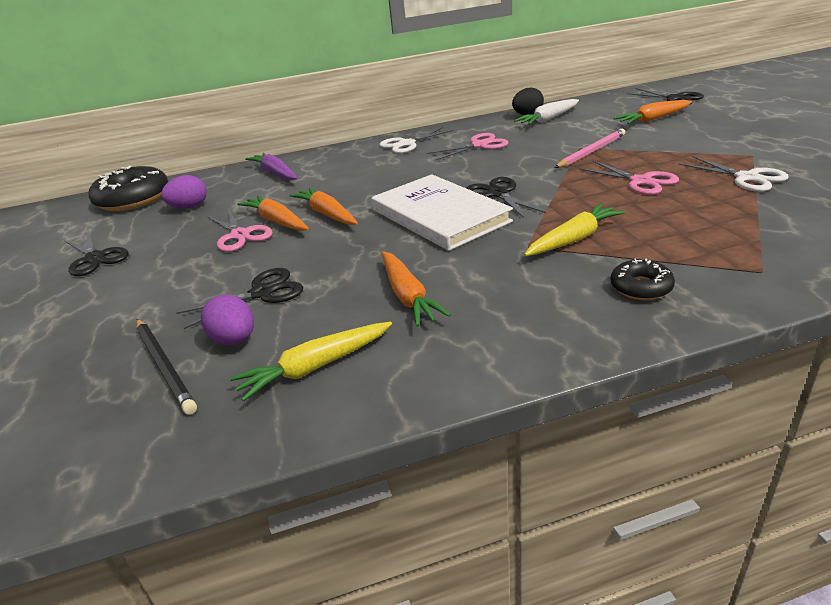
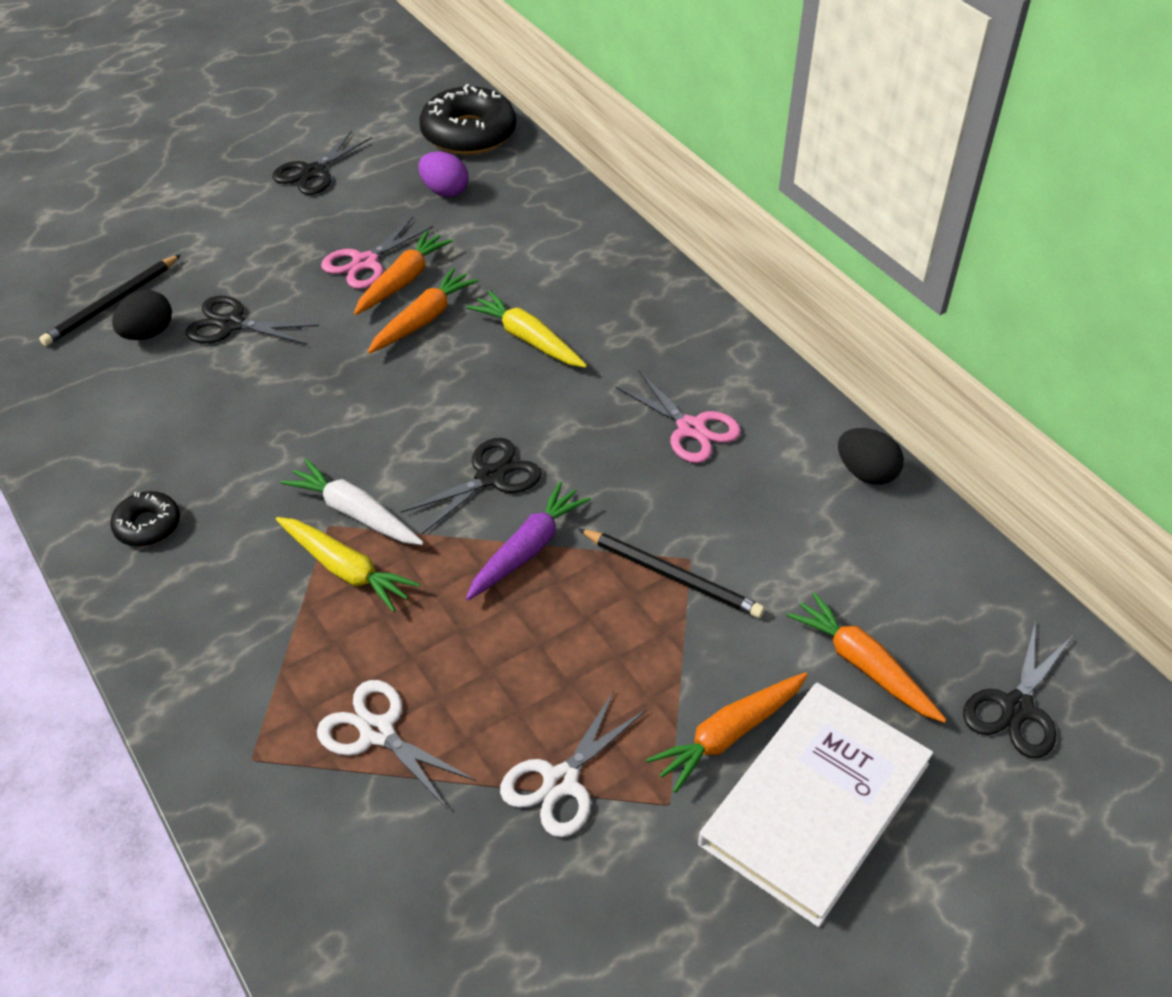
camera: 70 degrees right, 15 degrees up
black scissors [177,268,303,329] -> black scissors turned 150 degrees clockwise [186,296,319,345]
purple egg [201,294,254,345] -> black egg [112,290,172,340]
yellow carrot [230,321,392,402] -> yellow carrot moved to [466,291,587,368]
purple carrot [245,153,297,180] -> purple carrot moved to [466,482,591,600]
white book [371,174,513,251] -> white book moved to [698,683,933,927]
white scissors [379,127,454,153] -> white scissors moved to [317,680,476,808]
orange carrot [382,251,451,327] -> orange carrot moved to [646,672,808,793]
white carrot [514,99,579,125] -> white carrot moved to [281,459,424,545]
pink pencil [555,129,625,168] -> black pencil [578,529,765,618]
pink scissors [579,161,679,195] -> none
black donut [610,258,675,300] -> black donut moved to [110,491,180,547]

